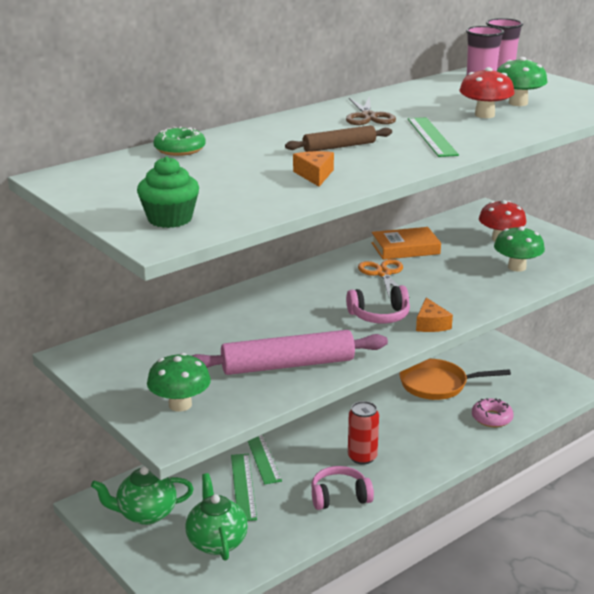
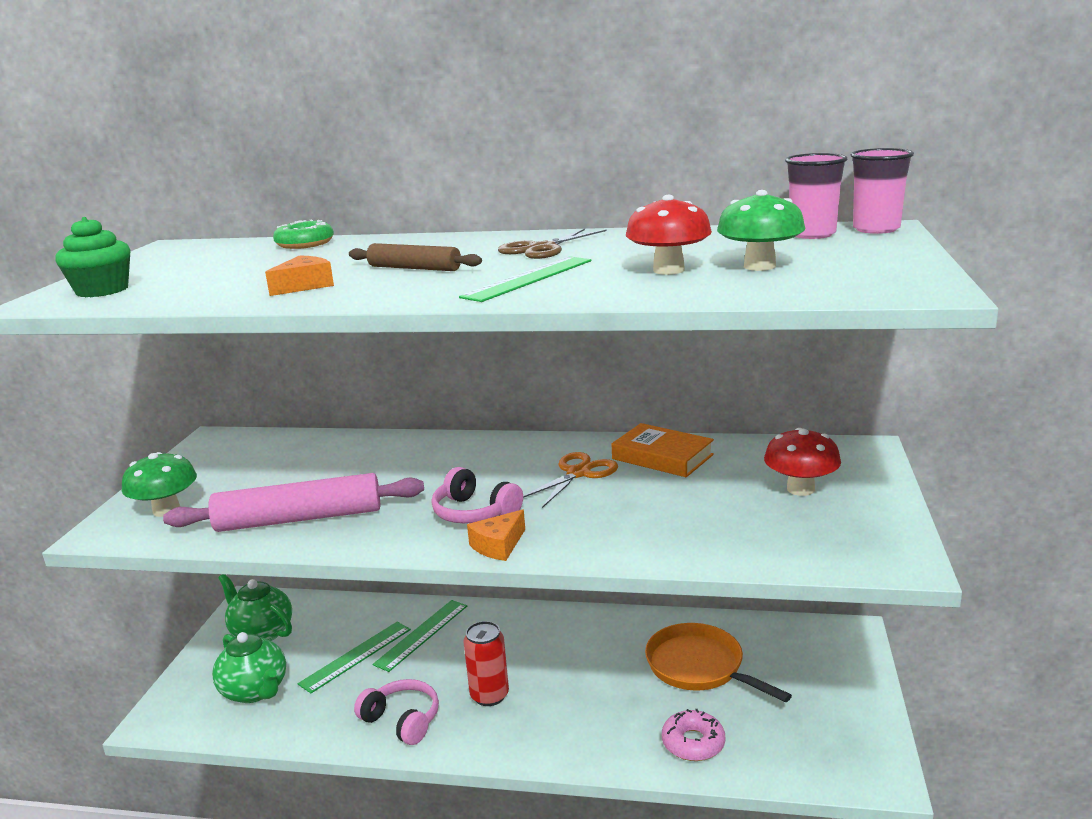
camera: 50 degrees right, 5 degrees down
green teapot [185,473,248,561] -> green teapot turned 105 degrees clockwise [212,632,286,703]
pink rolling pin [192,330,388,375] -> pink rolling pin turned 45 degrees counterclockwise [163,473,424,532]
green mushroom [494,226,545,272] -> none

